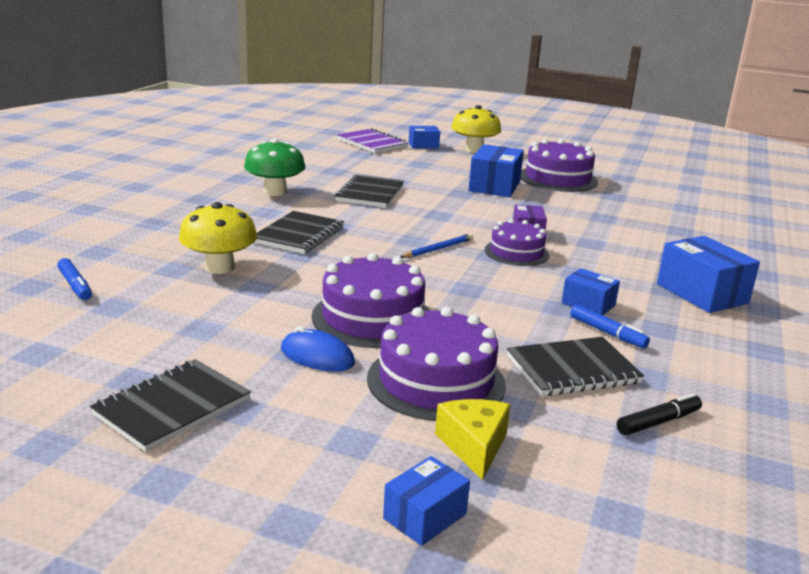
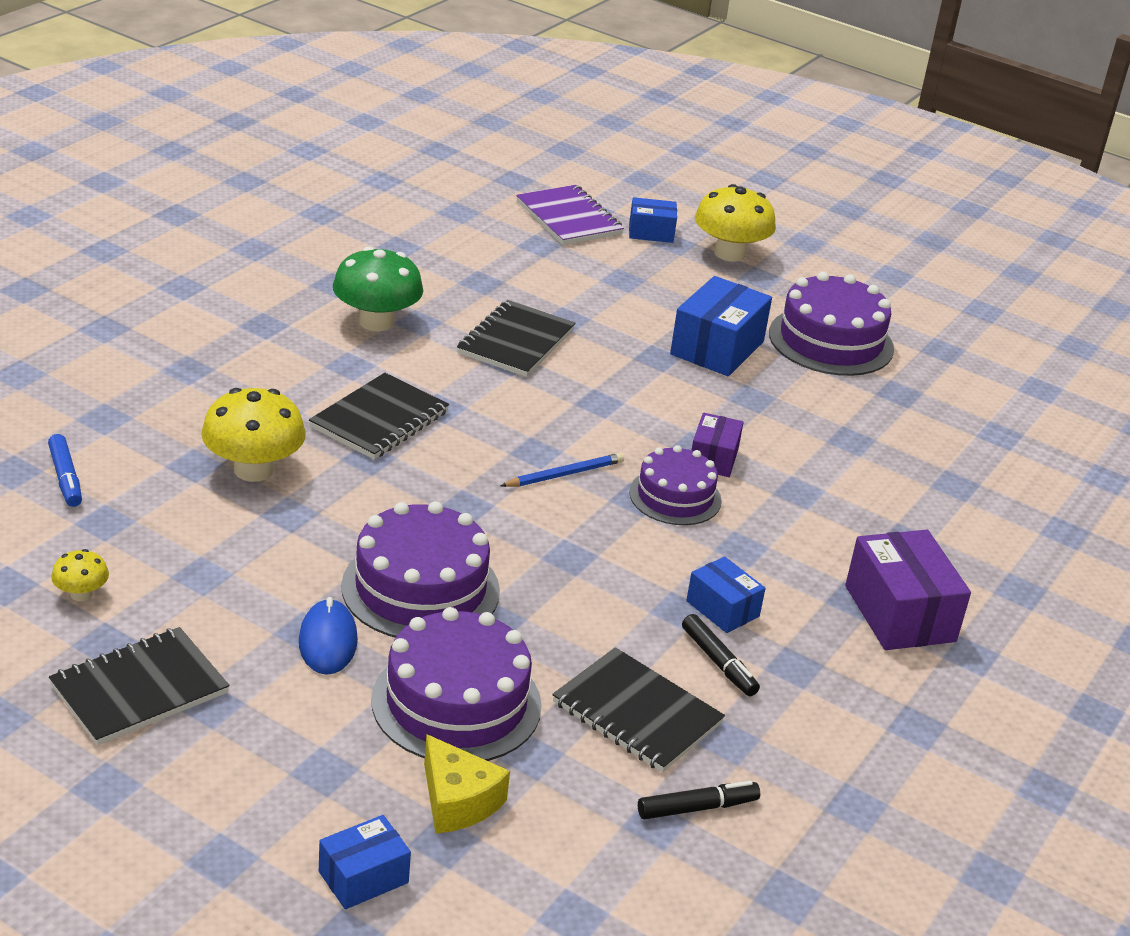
camera: 10 degrees right, 10 degrees up
blue mouse [281,326,355,372] -> blue mouse turned 45 degrees clockwise [299,597,358,675]
yellow cheese [435,399,511,481] -> yellow cheese turned 135 degrees clockwise [424,734,510,834]
black notebook [507,337,644,396] -> black notebook turned 45 degrees clockwise [552,647,725,773]
blue marker [571,305,650,348] -> black marker [682,614,760,696]
blue box [657,236,760,313] -> purple box [845,530,971,650]
none -> yellow mushroom [51,549,109,601]

